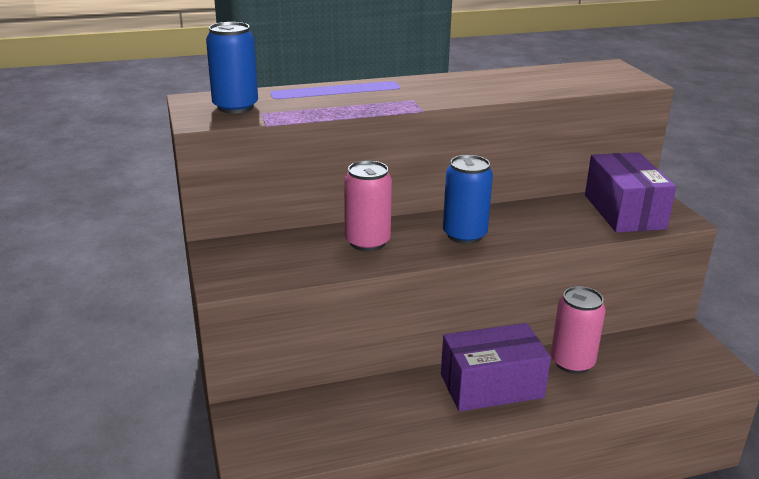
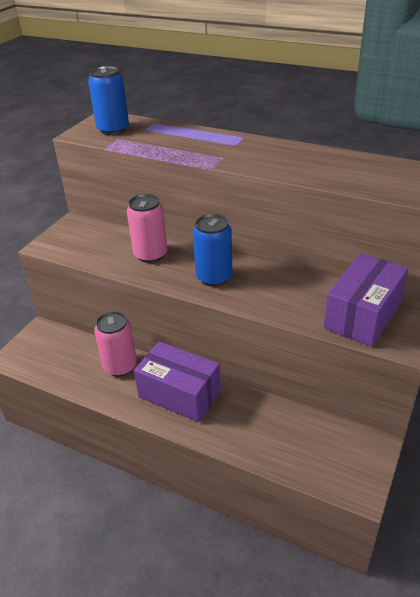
camera: 45 degrees right, 10 degrees up
pink can [551,286,606,374] -> pink can moved to [94,311,137,377]

